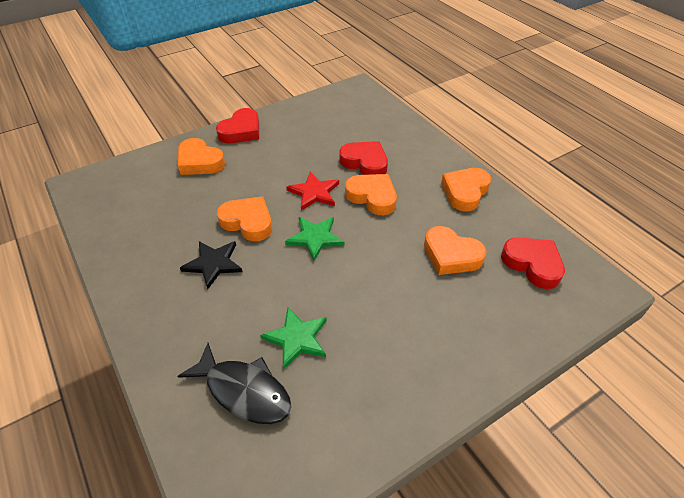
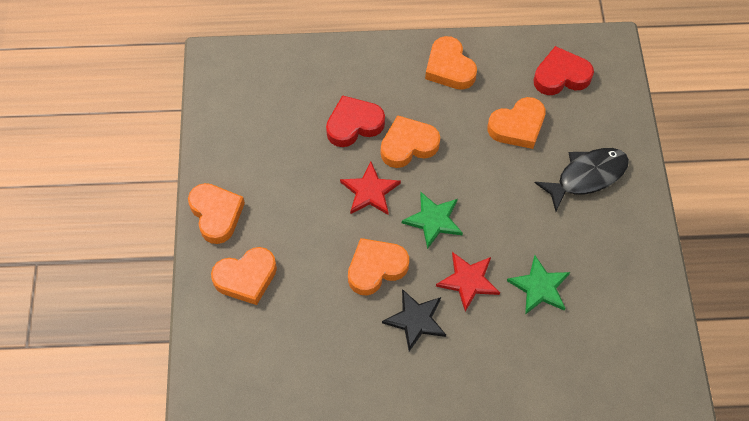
camera: 60 degrees left, 15 degrees up
black fish [178,343,291,424] -> black fish moved to [535,148,629,212]
red heart [216,108,259,143] -> orange heart [188,183,245,244]
none -> red star [436,252,500,312]

